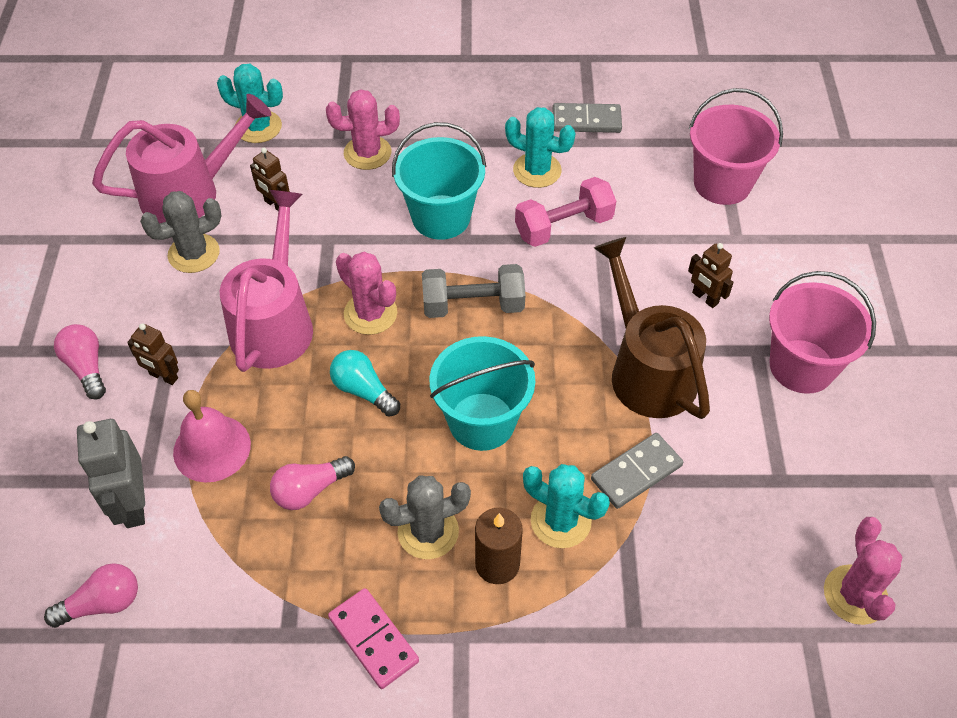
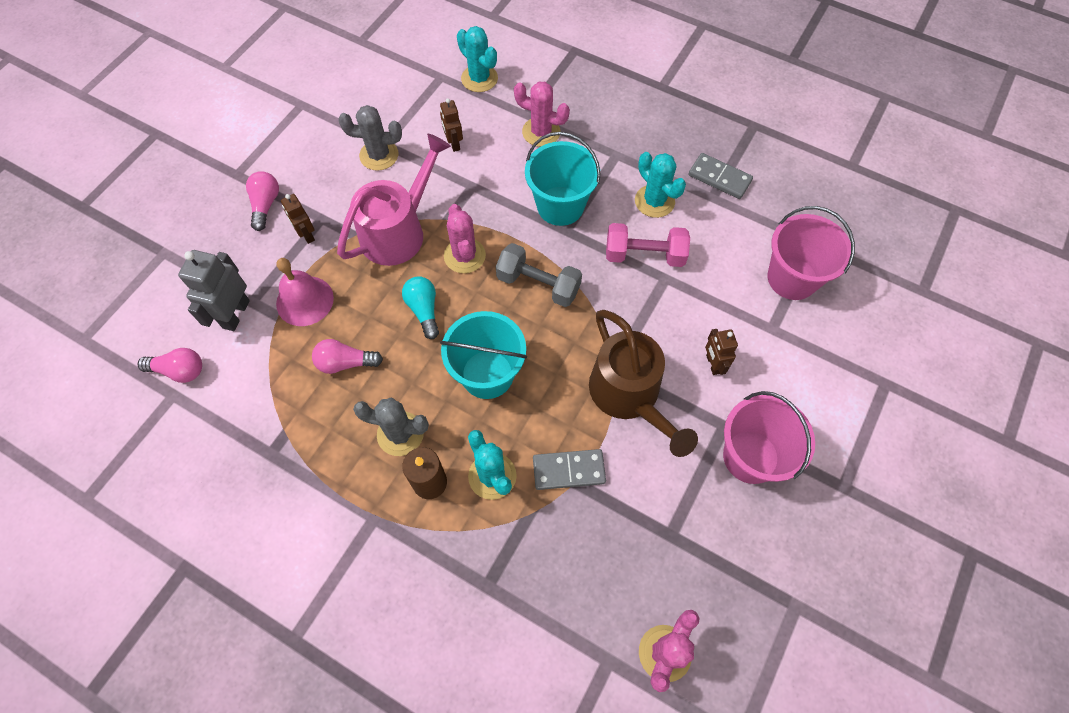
camera: 30 degrees right, 10 degrees up
pink watering can [92,94,271,224] -> none
pink domino [328,588,419,689] -> none
brown watering can [594,237,710,419] -> brown watering can turned 150 degrees clockwise [589,310,698,457]

